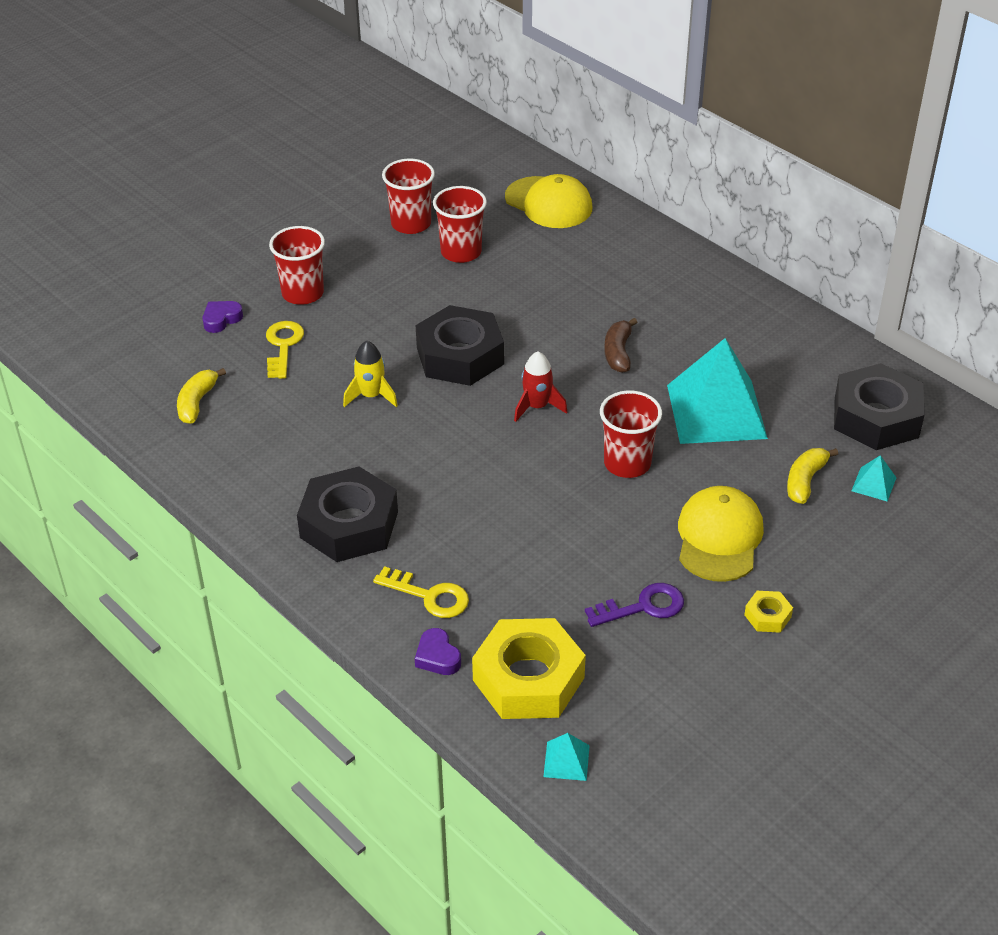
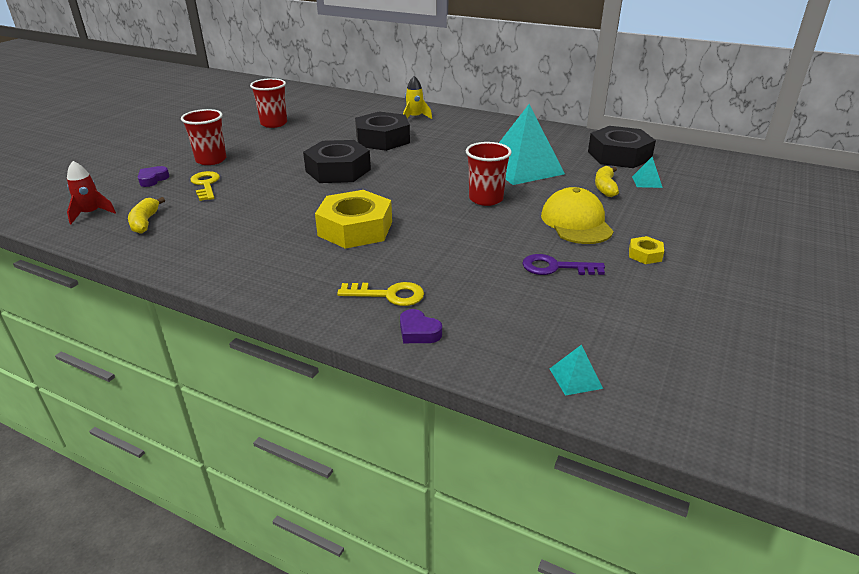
camera: 20 degrees left, 10 degrees down
black nut [297,467,398,562] -> black nut moved to [355,112,410,151]
yellow rocket [343,341,398,407] -> yellow rocket moved to [403,76,432,119]
red cup [433,186,487,263] -> none
yellow nut [472,618,586,719] -> yellow nut moved to [315,190,392,249]
yellow cap [505,174,592,228] -> none
red rocket [514,351,567,422] -> red rocket moved to [67,161,116,224]
purple key [585,583,684,627] -> purple key turned 135 degrees counterclockwise [522,254,605,275]
brown banana [604,318,637,373] -> none

